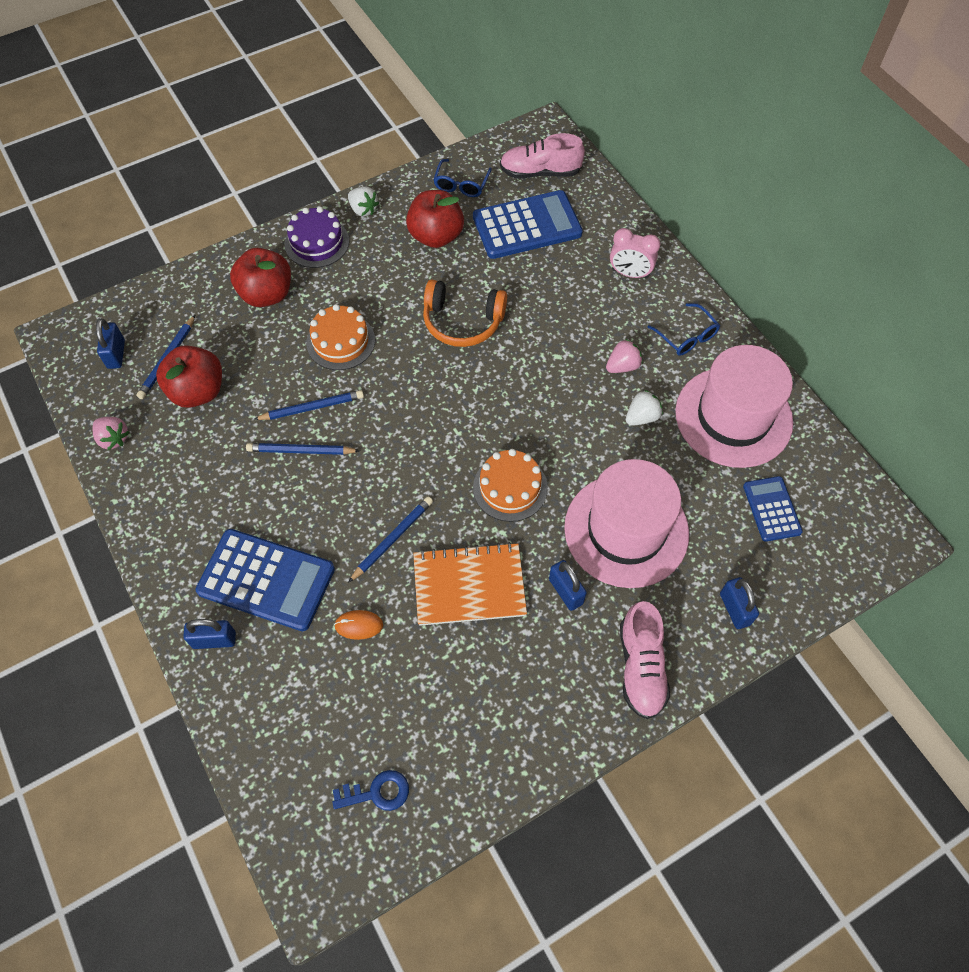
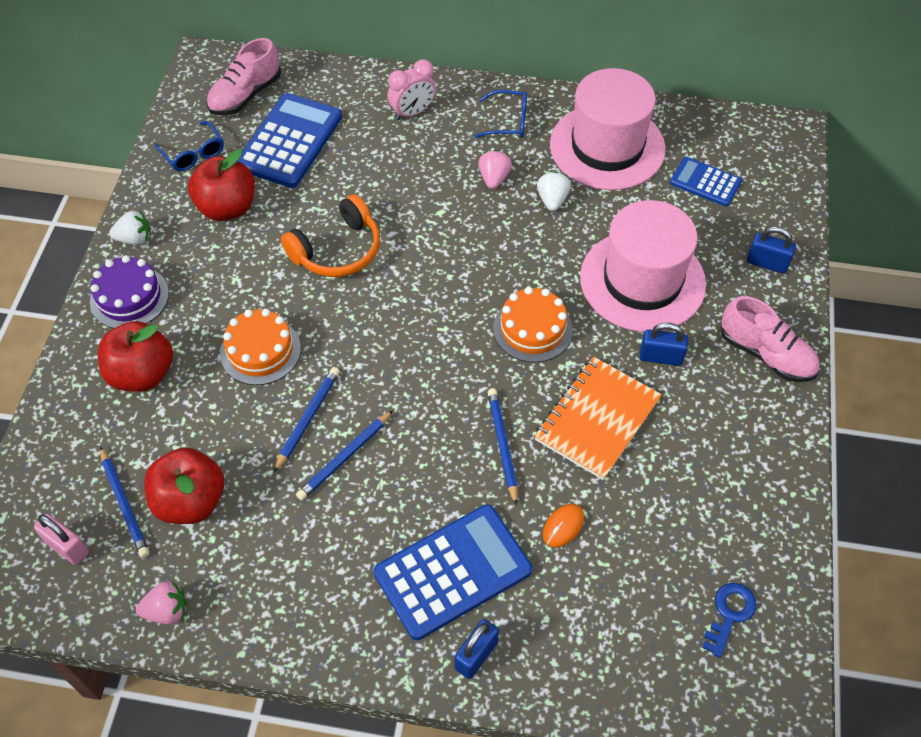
camera: 50 degrees left, 5 degrees down
blue padlock [96,319,125,369] -> pink padlock [34,514,89,565]

